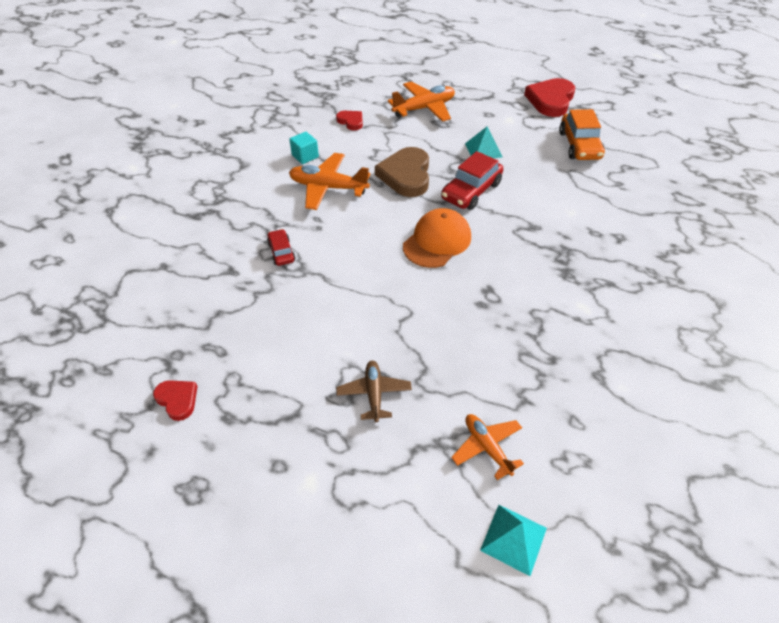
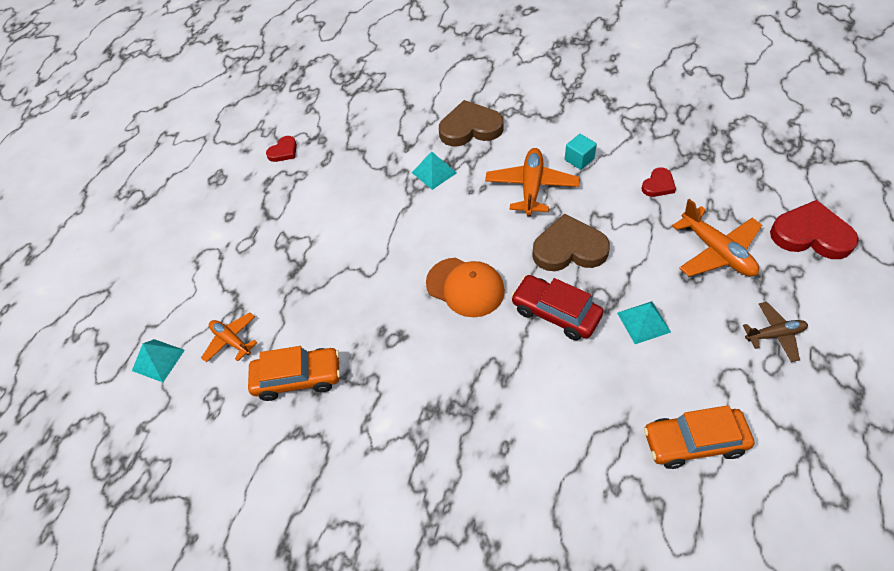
camera: 90 degrees right, 5 degrees up
red car [267,229,295,266] -> turquoise pyramid [412,151,457,190]
brown plane [336,361,412,422] -> brown plane moved to [743,302,808,362]
orange plane [451,414,524,480] -> orange plane turned 105 degrees counterclockwise [201,312,258,363]
red heart [524,78,575,117] -> red heart moved to [770,200,859,259]
none -> orange car [248,346,340,401]
none -> brown heart [439,100,504,146]

